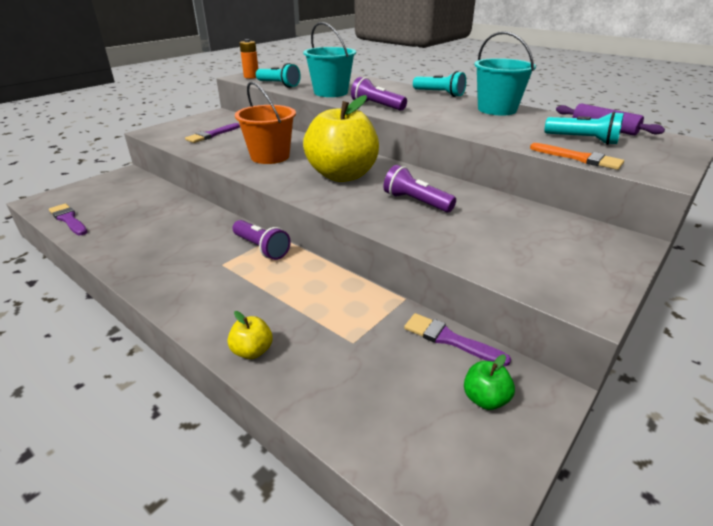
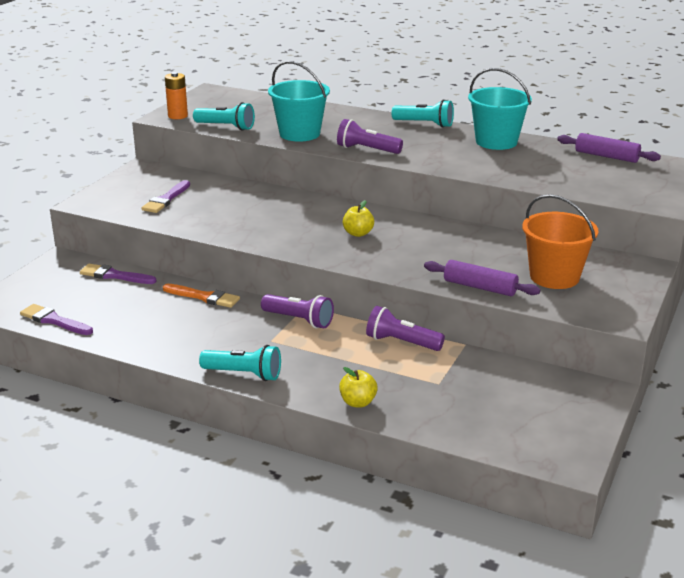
camera: 15 degrees left, 5 degrees down
orange bucket [235,82,296,164] -> orange bucket moved to [522,194,598,289]
yellow apple [303,95,379,182] -> yellow apple [343,200,374,237], size x0.40
purple flashlight [383,165,456,212] -> purple flashlight moved to [366,306,445,351]
purple brush [404,313,511,366] -> purple brush moved to [80,264,157,284]
green apple [464,354,515,410] -> none
orange brush [530,143,624,170] -> orange brush moved to [163,284,240,308]
turquoise flashlight [545,111,624,145] -> turquoise flashlight moved to [199,345,281,381]
none -> purple rolling pin [424,260,540,296]

